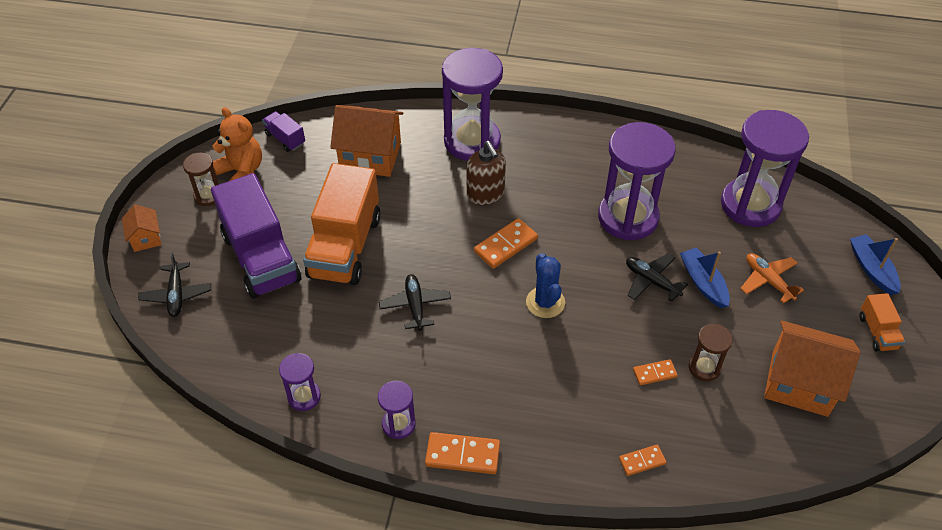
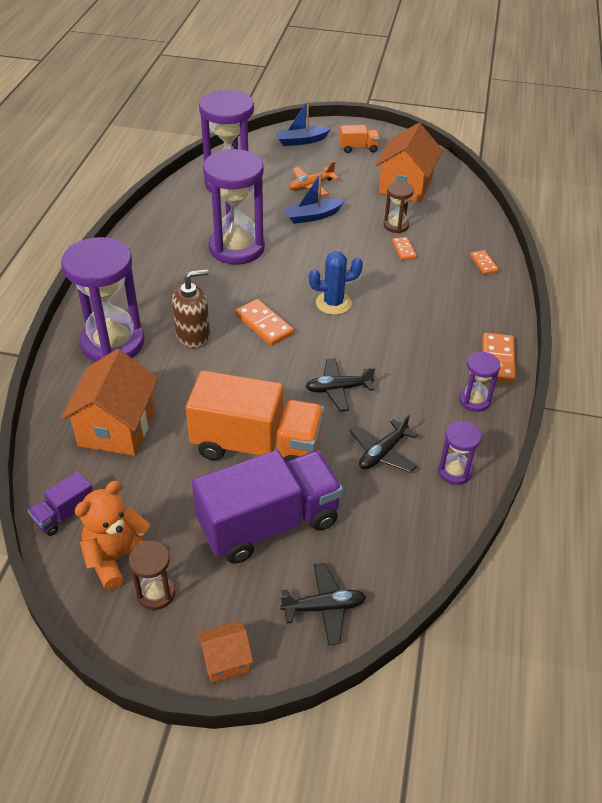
camera: 90 degrees left, 5 degrees down
black plane [626,253,688,302] -> black plane moved to [350,414,418,473]

